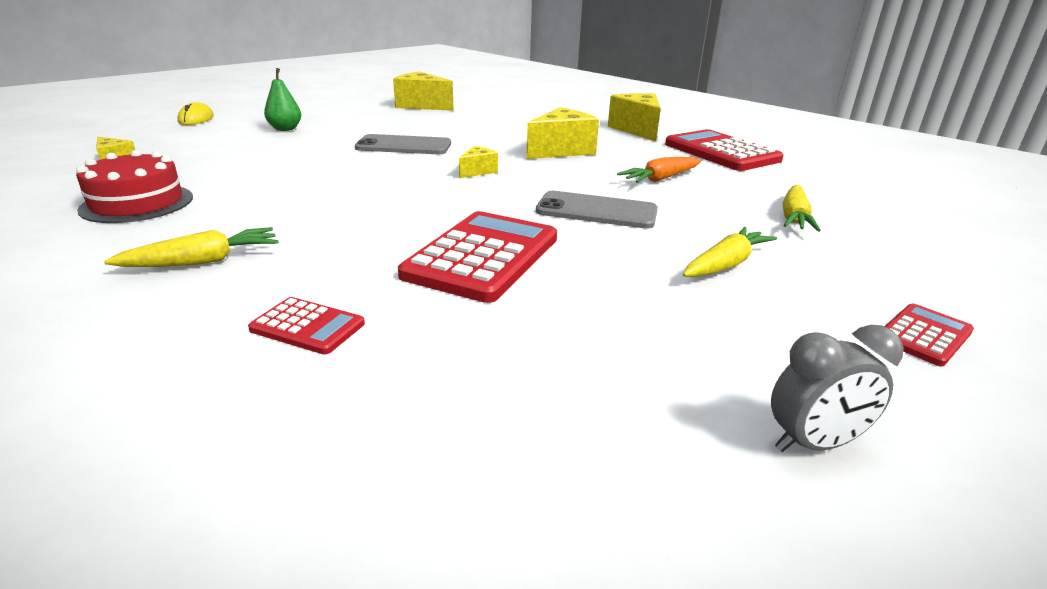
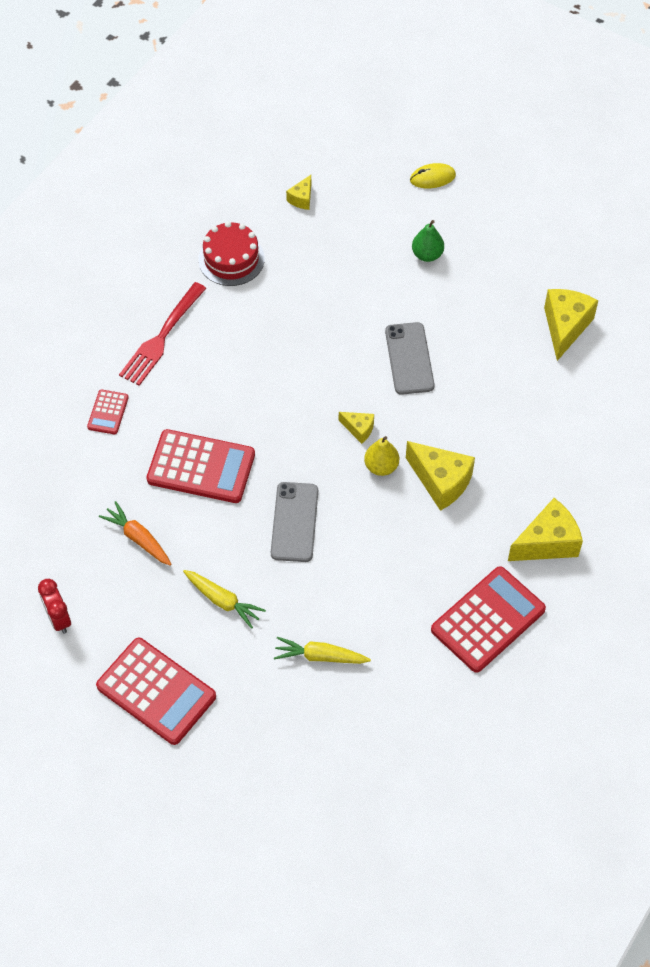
camera: 80 degrees right, 30 degrees up
yellow carrot [104,227,279,267] -> red fork [119,282,206,386]
orange carrot [617,157,701,183] -> orange carrot moved to [99,501,171,566]
grey clock [771,325,904,452] -> red clock [38,579,71,634]
red calculator [884,304,974,366] -> red calculator [96,638,216,745], size x2.02
none -> yellow pear [364,436,399,476]

